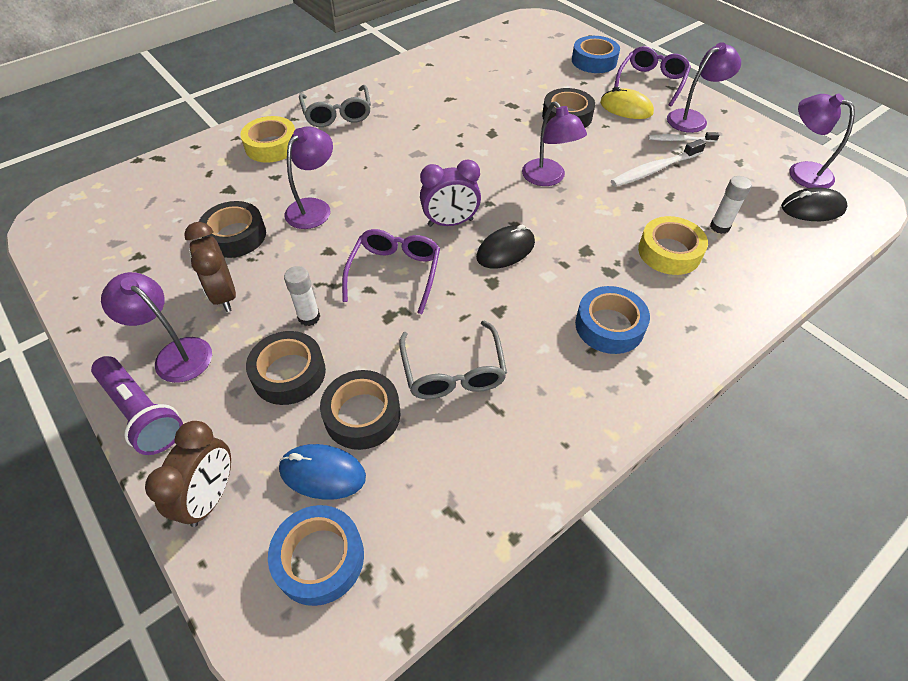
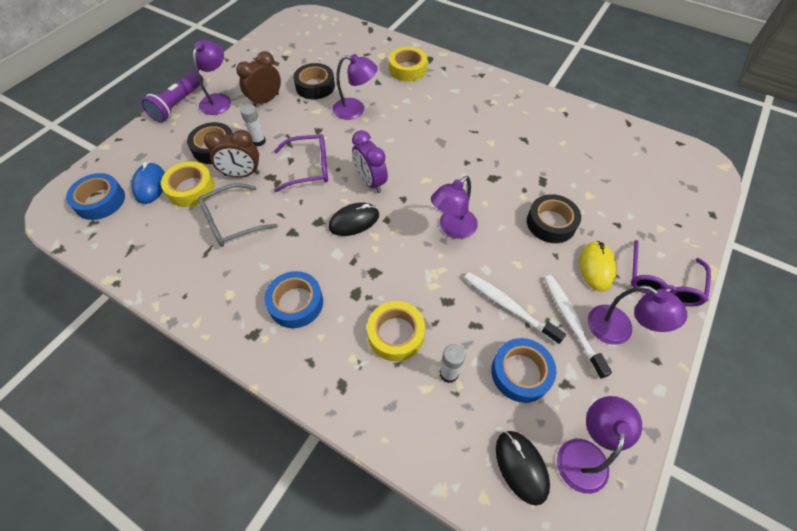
camera: 70 degrees right, 5 degrees up
brown clock [145,421,231,527] -> brown clock moved to [204,130,260,177]
grey glasses [299,85,371,127] -> none
black tape [320,370,401,450] -> yellow tape [161,161,215,207]
black mouse [476,224,535,269] -> black mouse turned 60 degrees counterclockwise [329,203,379,236]
blue tape [572,36,620,73] -> blue tape moved to [491,338,556,403]
purple glasses [614,46,691,107] -> purple glasses turned 105 degrees clockwise [631,240,711,306]
white toothbrush [648,132,719,142] -> white toothbrush [544,275,612,379], size x1.58

